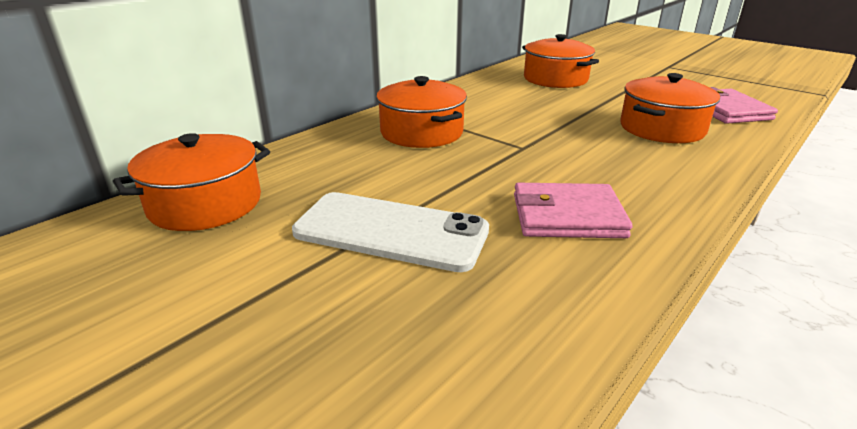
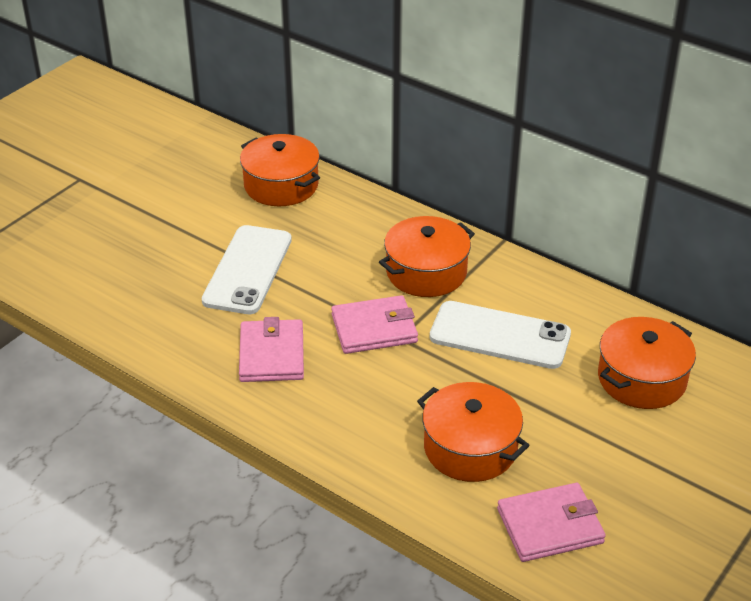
camera: 85 degrees right, 10 degrees up
none -> pink wallet [331,295,418,354]
none -> white phone [430,301,571,369]

